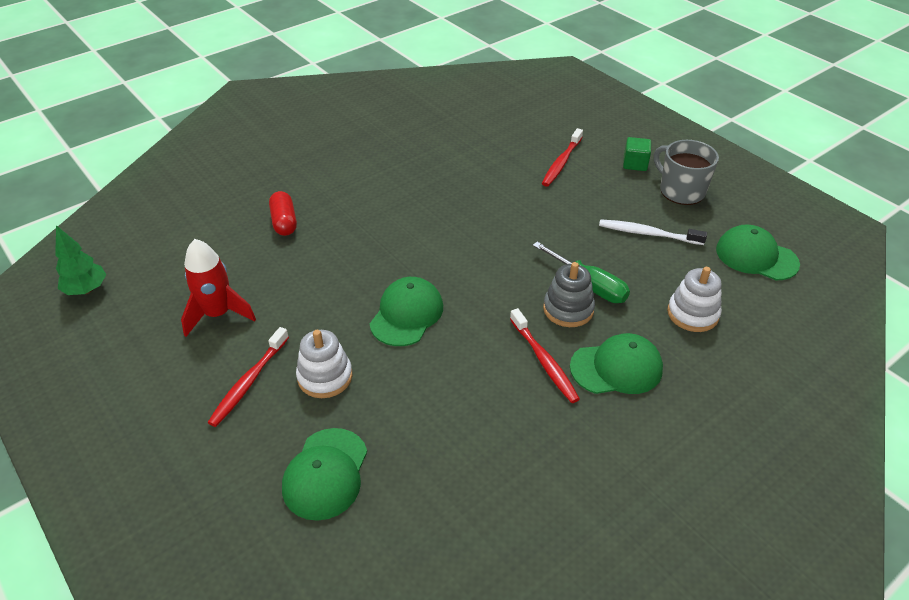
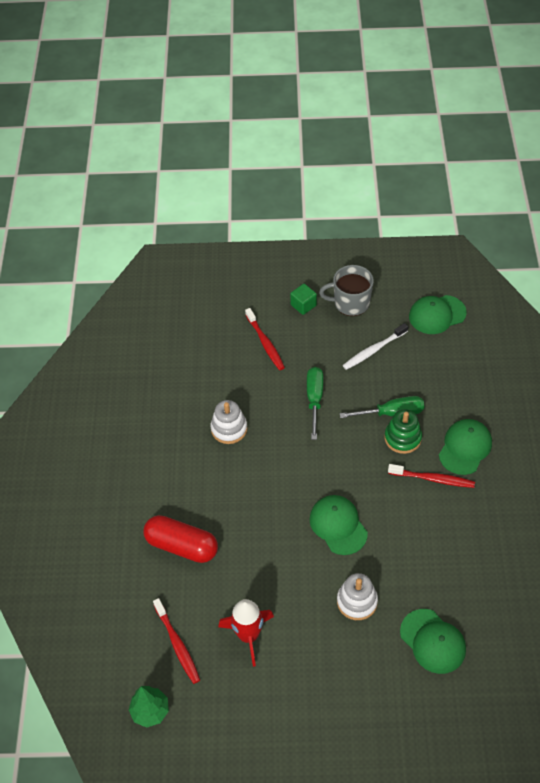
camera: 50 degrees left, 10 degrees up
red toothbrush [207,327,289,427] -> red toothbrush moved to [153,598,200,684]
red capsule [269,191,297,236] -> red capsule [144,515,218,563], size x1.56
grey stacking toy [543,262,595,327] -> green stacking toy [385,409,422,454]
white stacking toy [667,267,722,332] -> white stacking toy moved to [211,400,247,444]
none -> green screwdriver [307,367,323,440]

